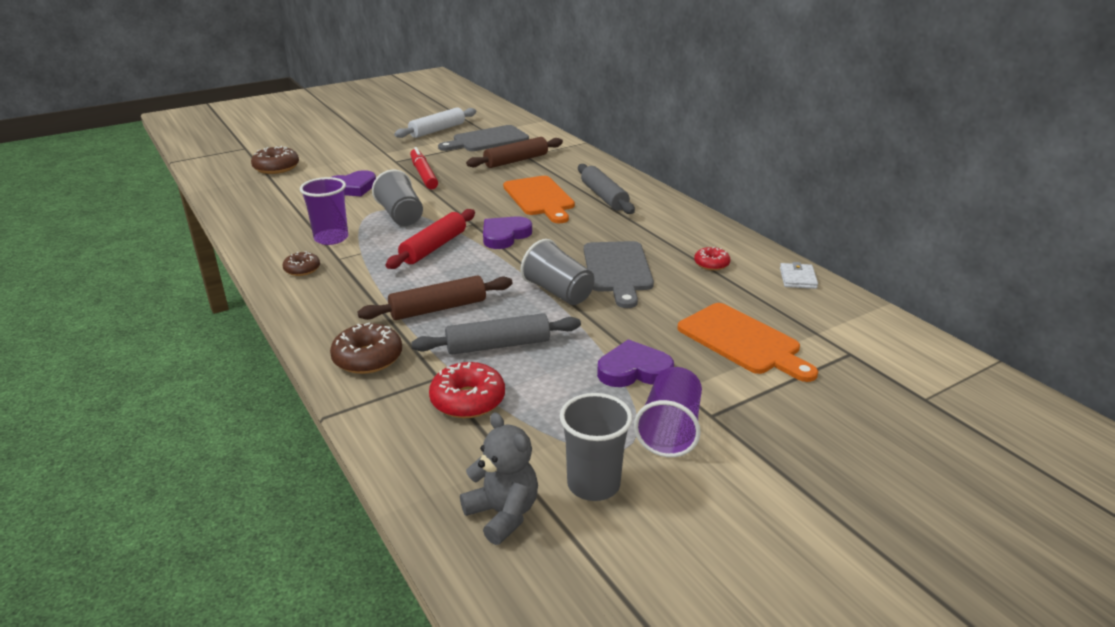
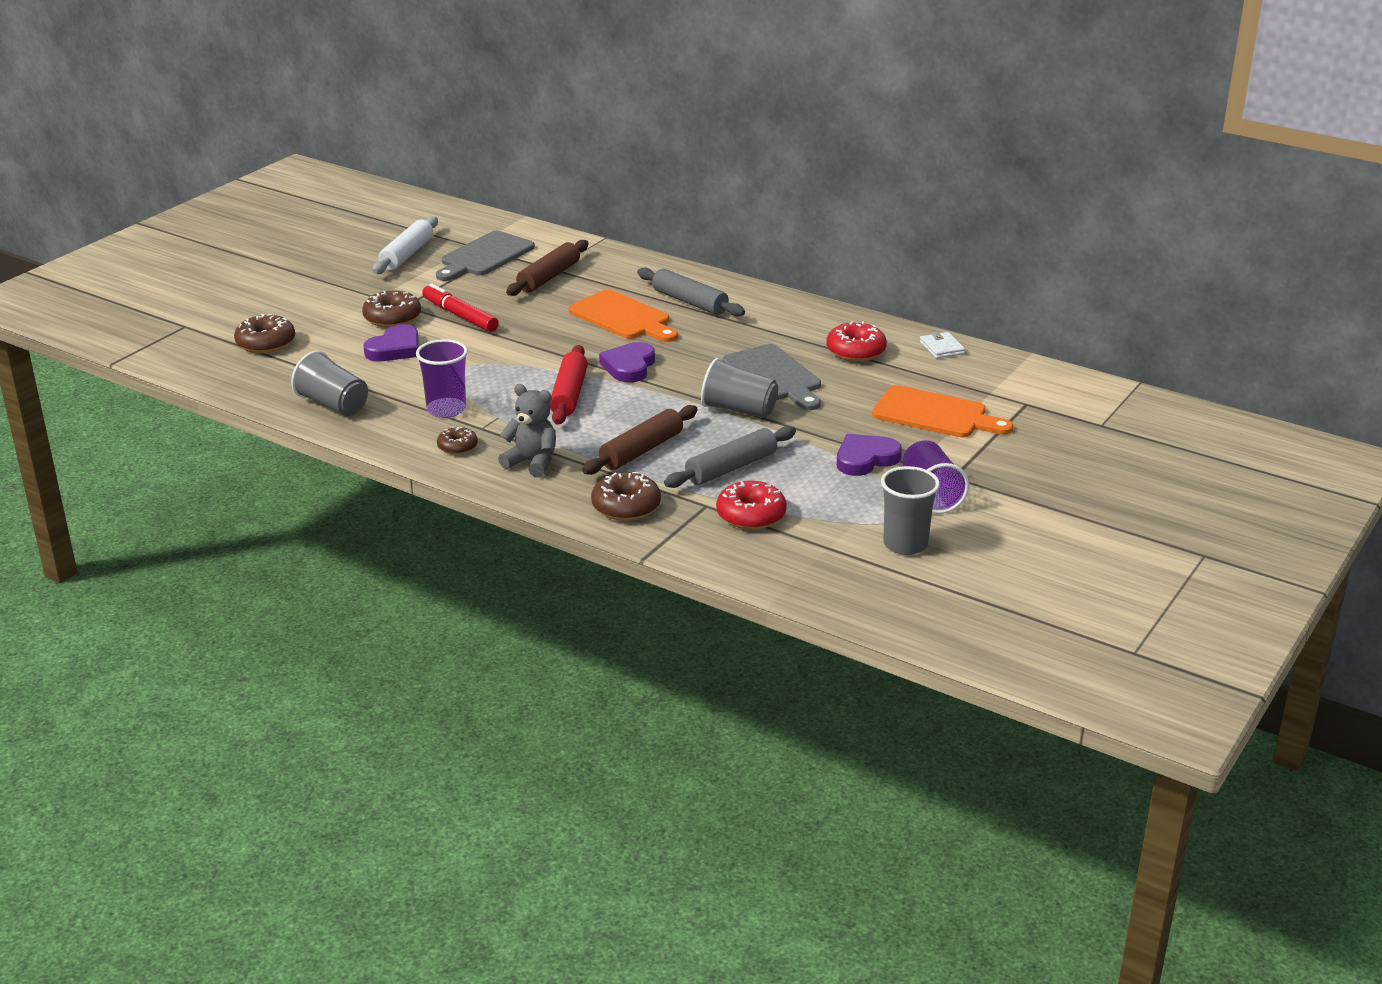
camera: 25 degrees left, 0 degrees up
grey cup [372,169,423,226] -> grey cup moved to [291,351,368,416]
grey teddy bear [460,412,538,545] -> grey teddy bear moved to [498,384,556,477]
red donut [694,247,731,271] -> red donut [826,321,887,362], size x1.62
none -> brown donut [362,291,421,328]

